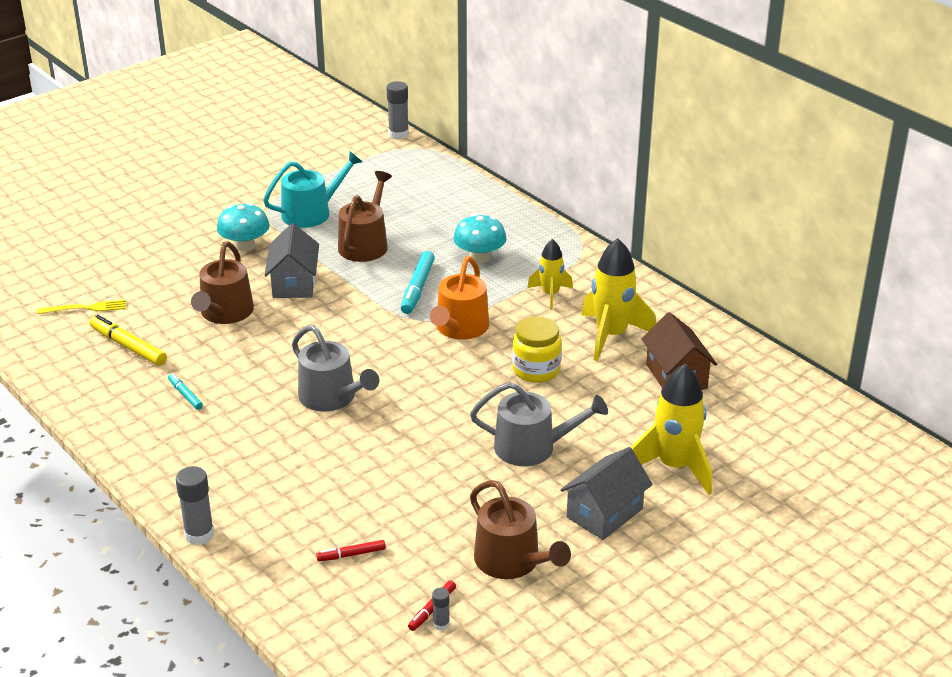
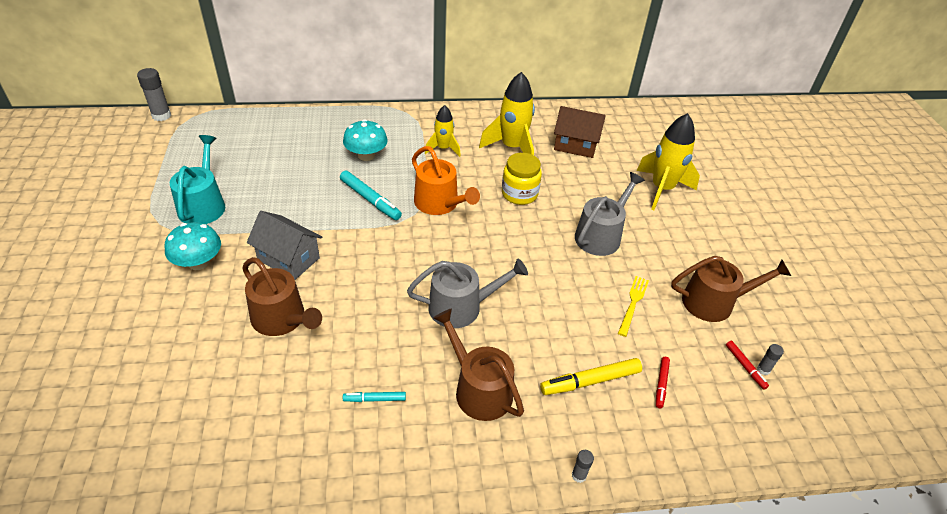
camera: 60 degrees left, 10 degrees up
yellow fork [37,300,126,314] -> yellow fork moved to [618,276,649,337]
yellow marker [90,315,167,366] -> yellow marker moved to [540,358,642,395]
grey glue stick [176,466,214,545] -> grey glue stick [572,450,594,483], size x0.53
brown watering can [338,171,392,262] -> brown watering can moved to [433,308,524,421]
grey house [560,447,653,540] -> none

